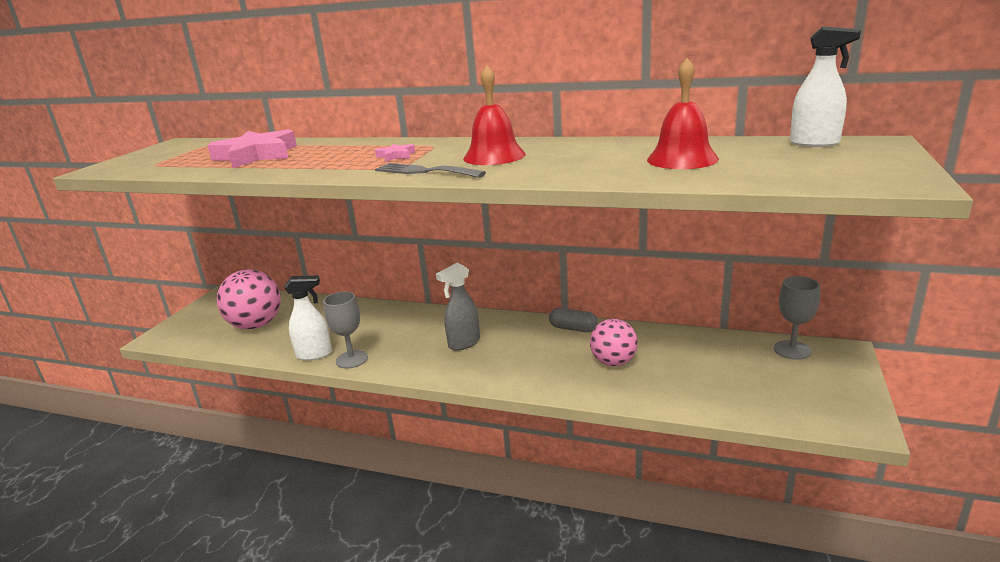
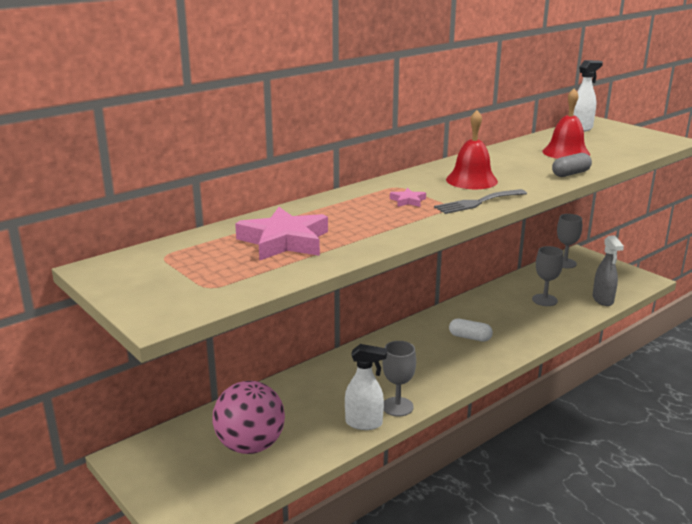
camera: 60 degrees left, 0 degrees up
white spray bottle [284,275,332,361] -> white spray bottle turned 75 degrees clockwise [345,344,387,430]
grey spray bottle [436,263,480,351] -> grey spray bottle moved to [593,235,624,306]
grey capsule [549,308,598,332] -> grey capsule moved to [552,153,592,177]
pink ball [590,319,638,366] -> none
none -> white capsule [449,319,493,341]
none -> grey goblet [532,246,563,306]

